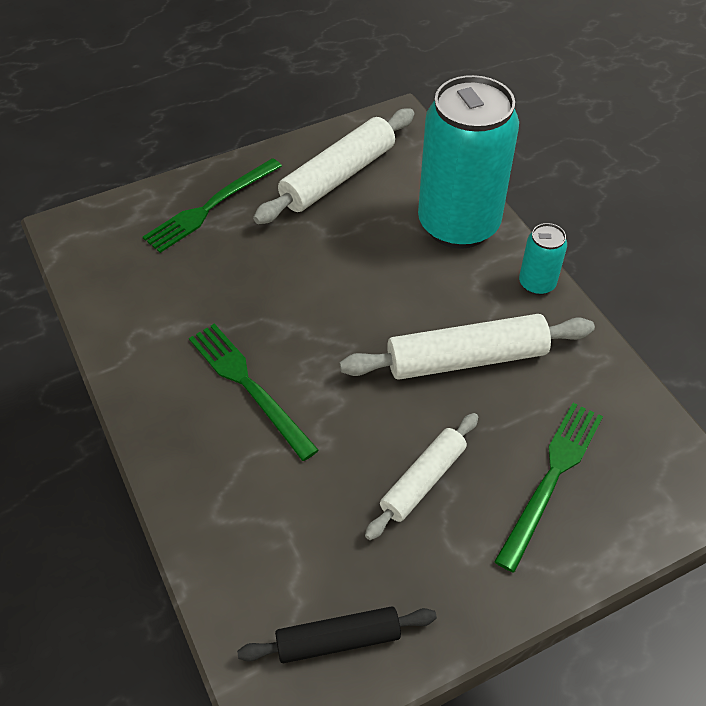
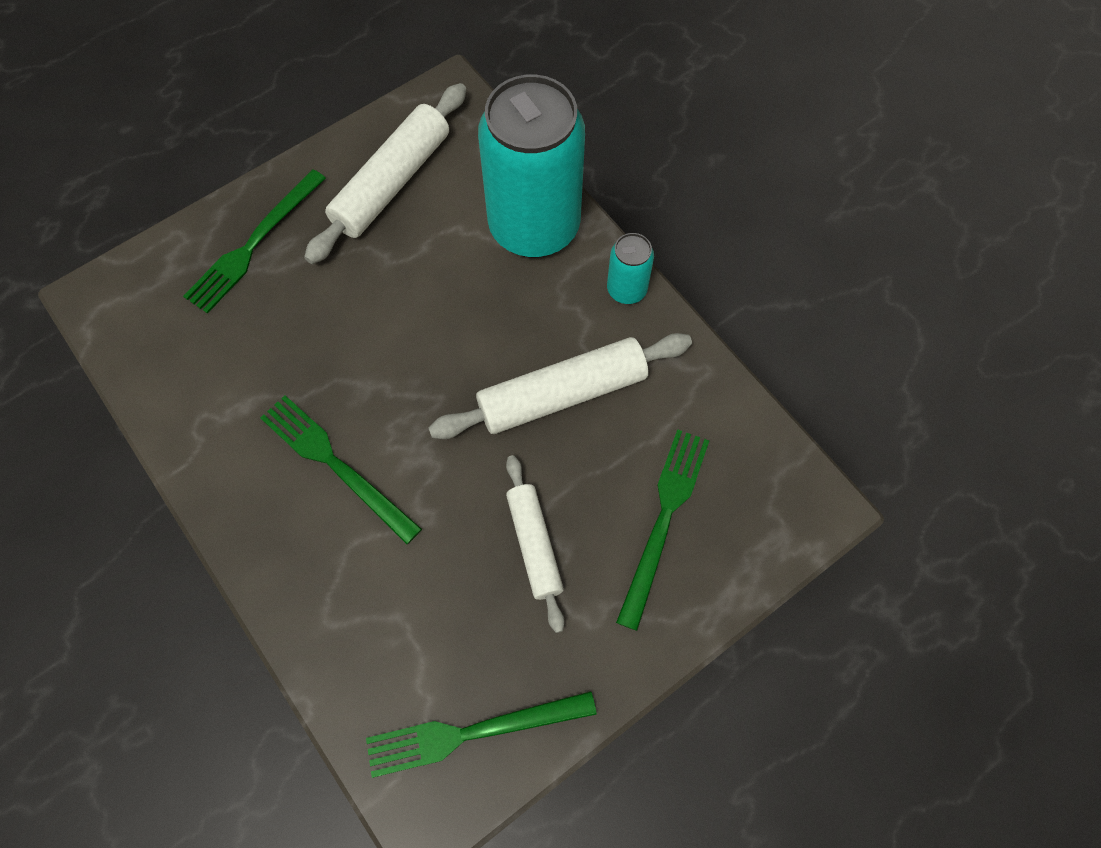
camera: 10 degrees left, 15 degrees up
black rolling pin [237,606,437,663] -> green fork [366,691,597,778]
white rolling pin [365,413,478,540] -> white rolling pin turned 45 degrees counterclockwise [506,455,565,633]

